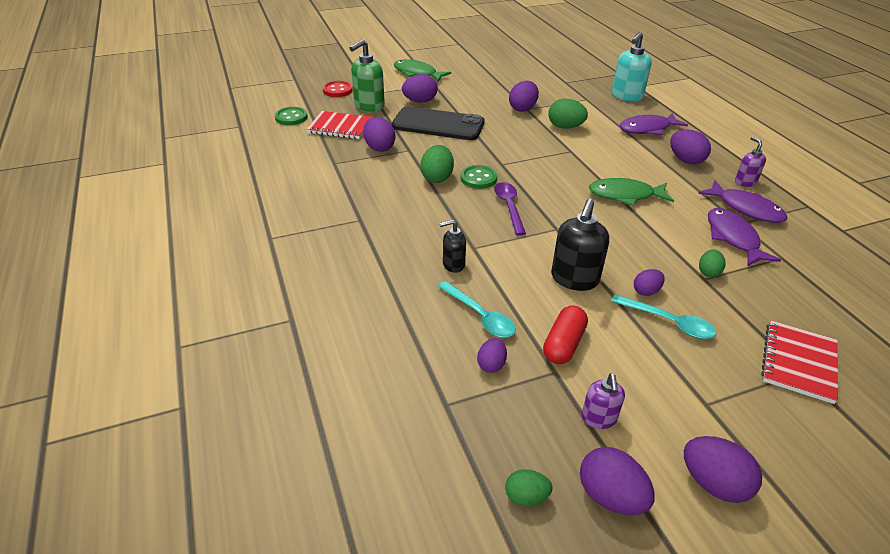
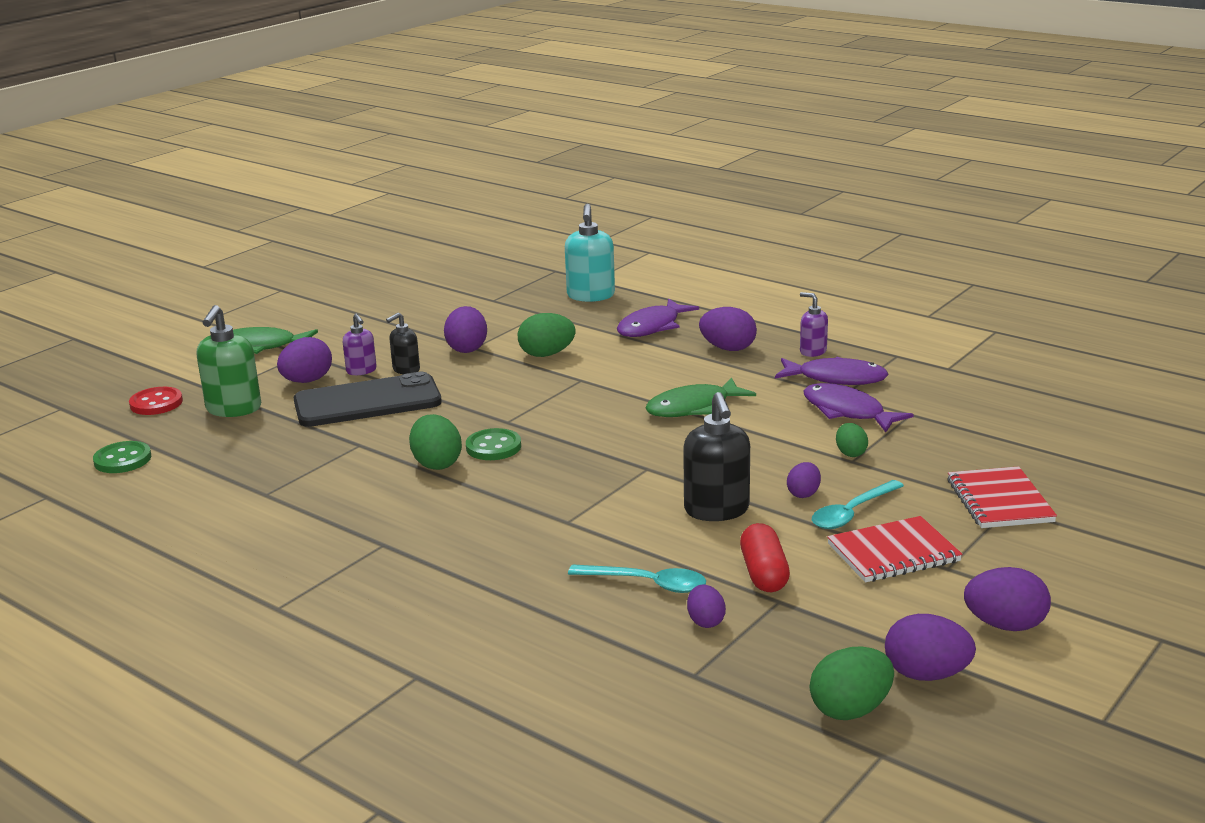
camera: 30 degrees left, 15 degrees down
red notebook [307,111,372,139] -> red notebook moved to [827,516,962,582]
purple egg [363,117,395,152] -> none
black soap dispenser [440,220,466,273] -> black soap dispenser moved to [386,312,420,374]
purple spoon [494,182,526,236] -> none
green egg [505,469,552,506] -> green egg [809,646,894,720], size x1.64
purple soap dispenser [582,373,625,429] -> purple soap dispenser moved to [343,314,377,375]
turquoise spoon [611,294,716,339] -> turquoise spoon turned 135 degrees clockwise [812,480,904,529]

